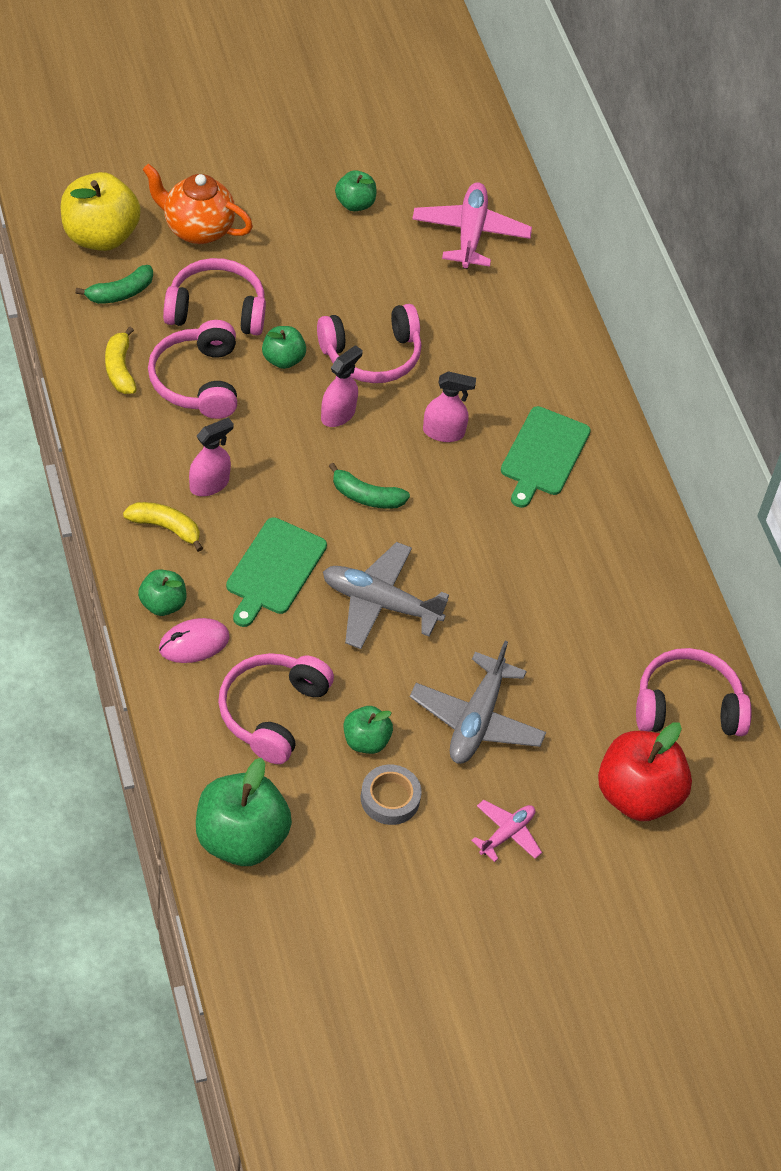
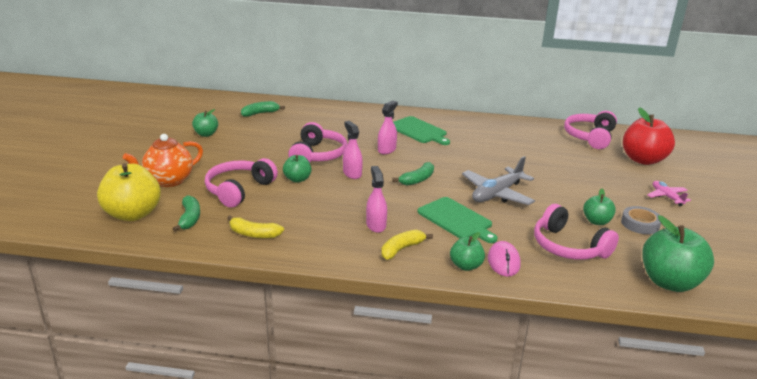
camera: 60 degrees left, 25 degrees down
pink headphones [148,320,237,419] -> none
grey plane [410,641,546,764] -> none
pink plane [412,182,532,269] -> green banana [241,101,285,117]

